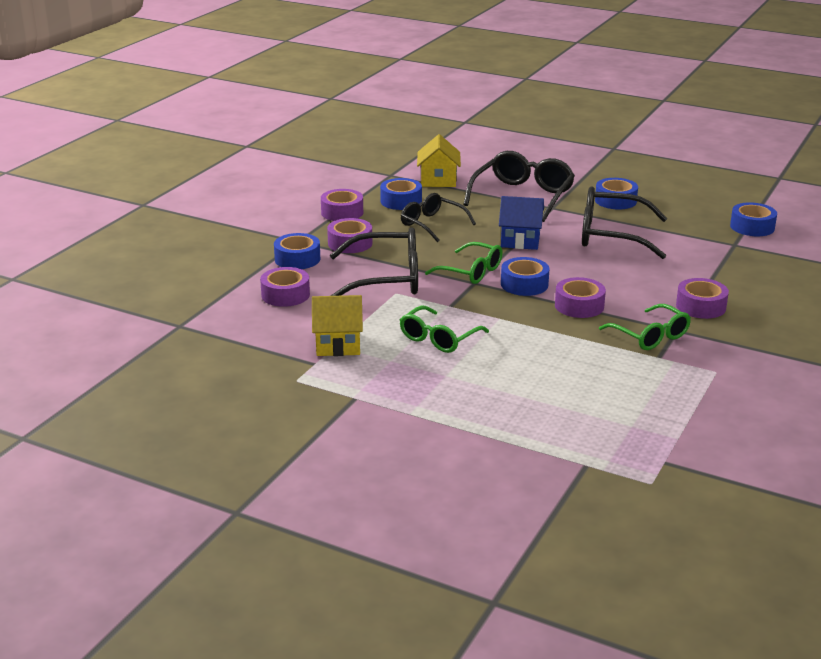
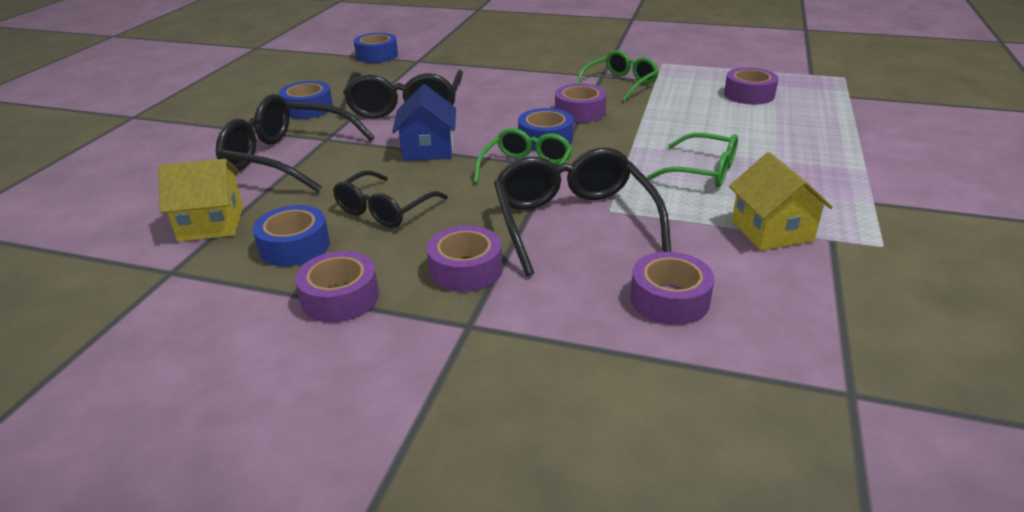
camera: 100 degrees left, 5 degrees up
blue tape [274,233,321,269] -> none
purple tape [676,278,729,319] -> purple tape moved to [724,67,778,105]

